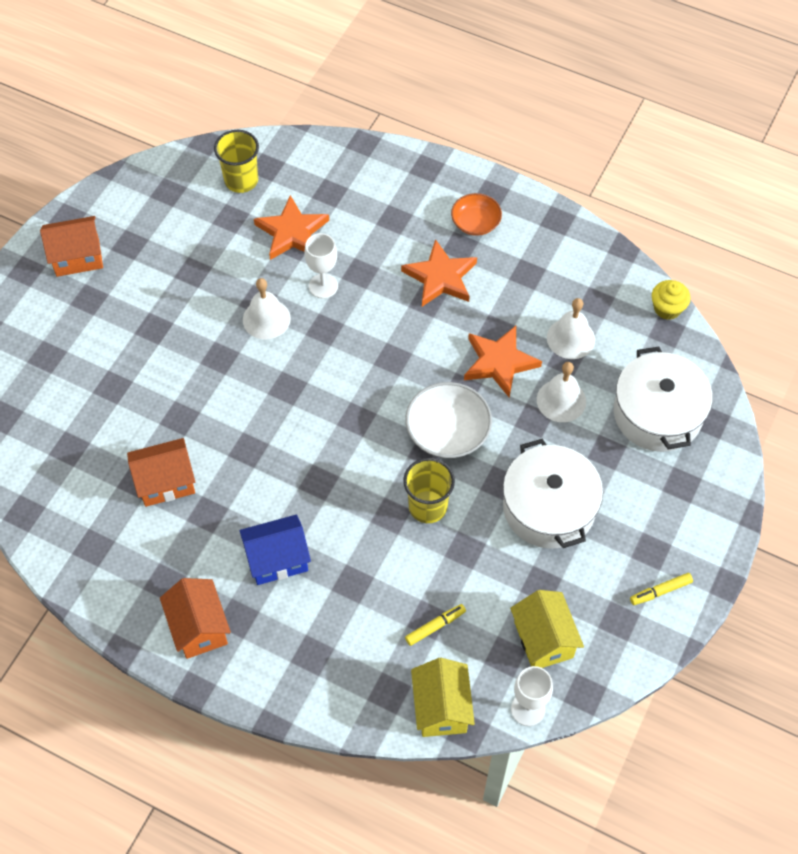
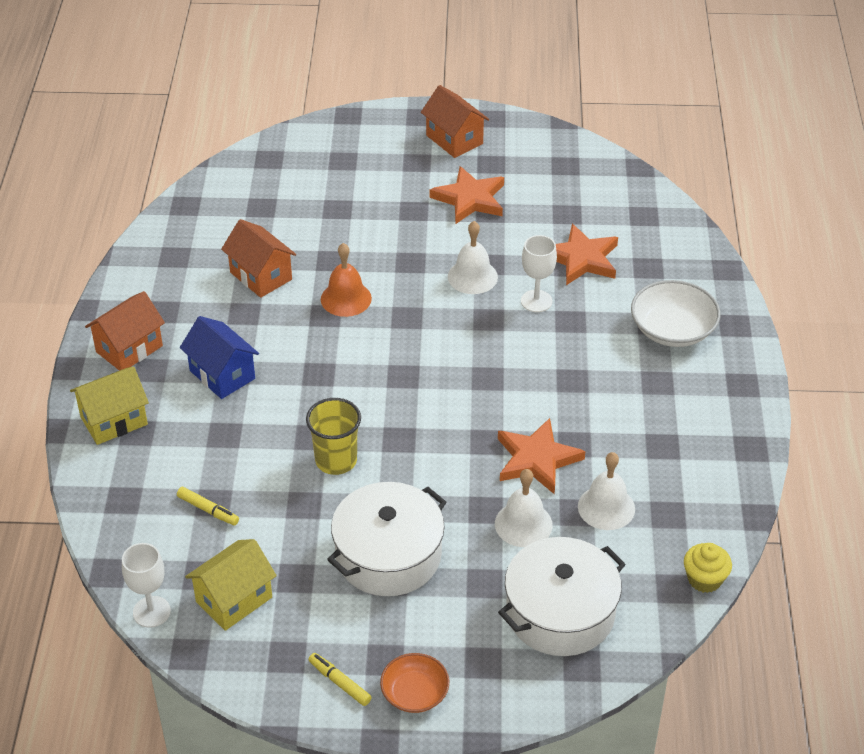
camera: 65 degrees right, 15 degrees down
yellow cup [214,130,259,193] -> none
orange star [401,239,477,307] -> orange star moved to [429,166,504,224]
white bowl [405,382,492,458] -> white bowl moved to [631,280,720,347]
yellow house [411,658,475,737] -> yellow house moved to [70,366,149,445]
orange bowl [451,193,502,236] -> orange bowl moved to [380,653,449,713]
none -> orange bell [321,243,372,317]

